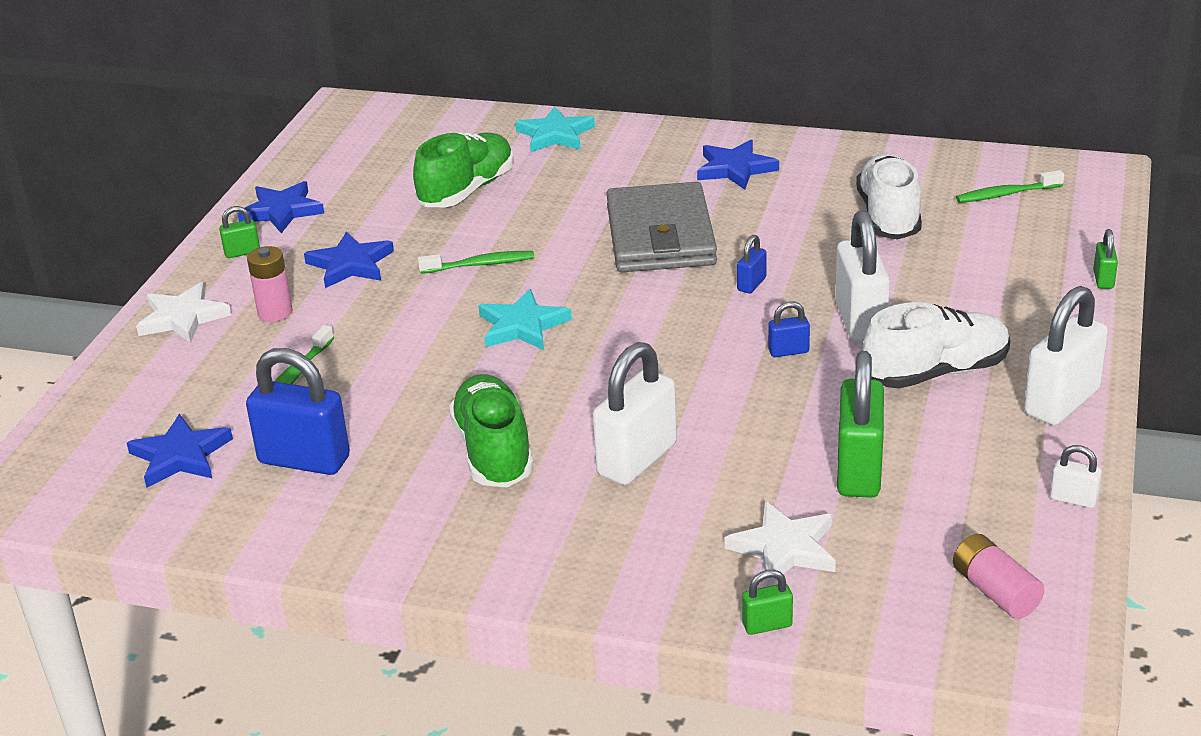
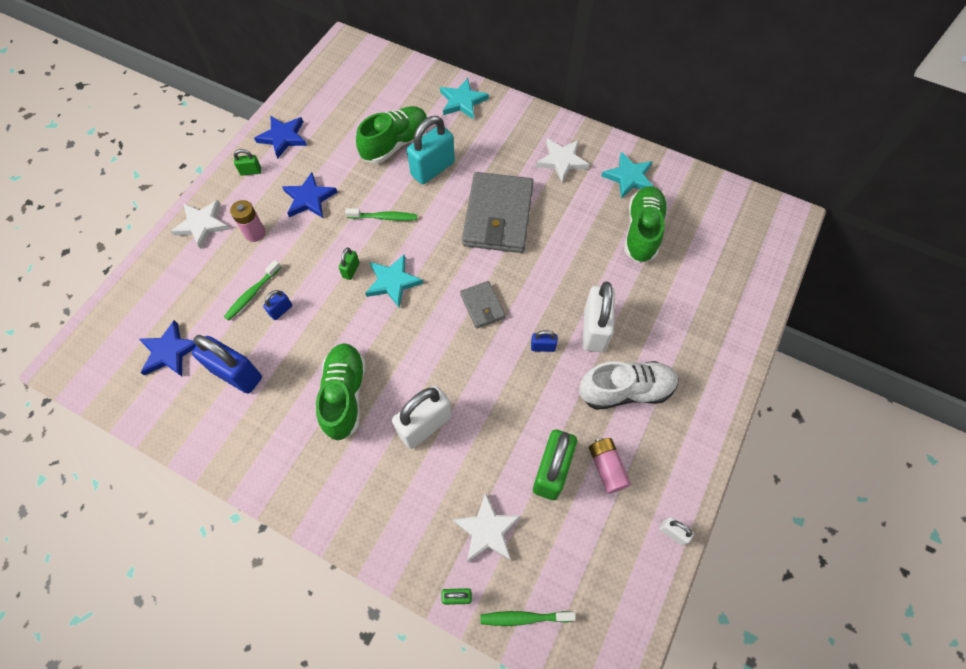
camera: 10 degrees right, 30 degrees up
blue star [697,140,779,190] -> white star [536,139,590,183]
blue padlock [737,235,767,293] -> blue padlock moved to [263,290,292,320]
white shoe [856,154,922,240] -> green shoe [624,186,668,263]
pink battery [953,534,1044,619] -> pink battery moved to [589,438,631,494]
green toothbrush [956,170,1064,203] -> green toothbrush moved to [480,611,576,626]
white padlock [1024,286,1108,425] -> none
green padlock [1093,229,1118,289] -> green padlock moved to [339,248,360,280]
none -> turquoise padlock [407,116,455,184]
none -> grey wallet [460,281,505,329]
none -> turquoise star [601,152,654,199]

